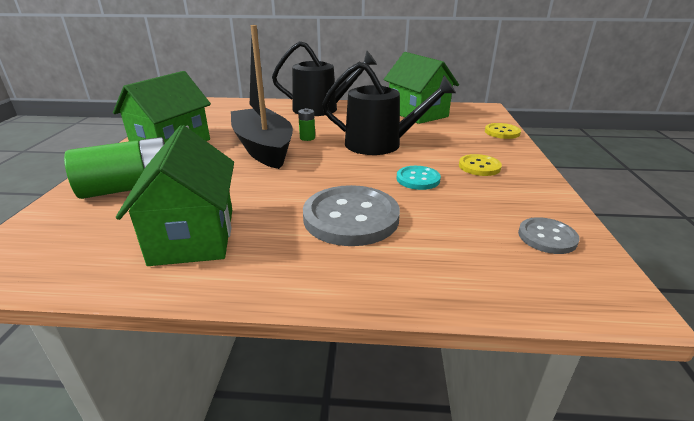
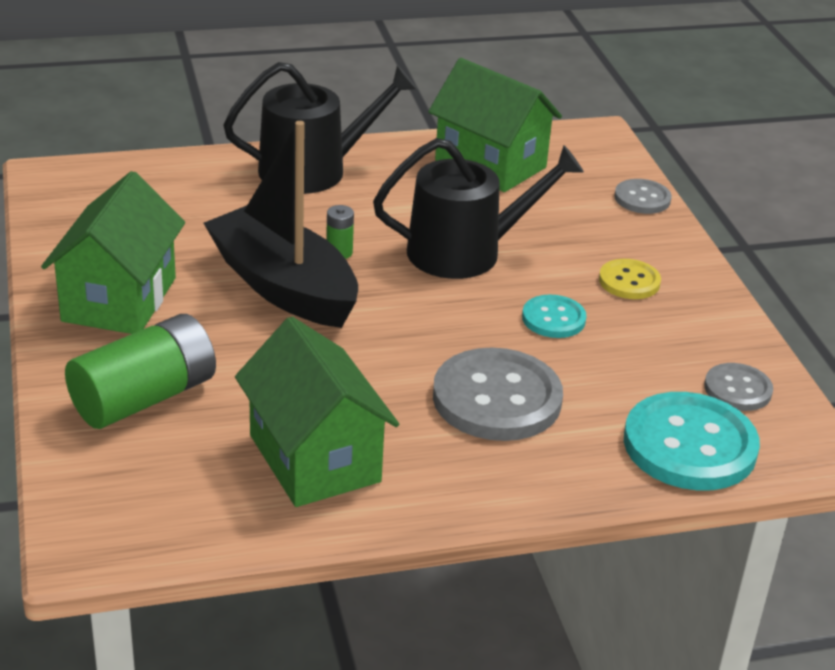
camera: 20 degrees left, 5 degrees up
yellow button [485,123,521,139] -> grey button [614,179,672,214]
none -> turquoise button [624,392,760,491]

